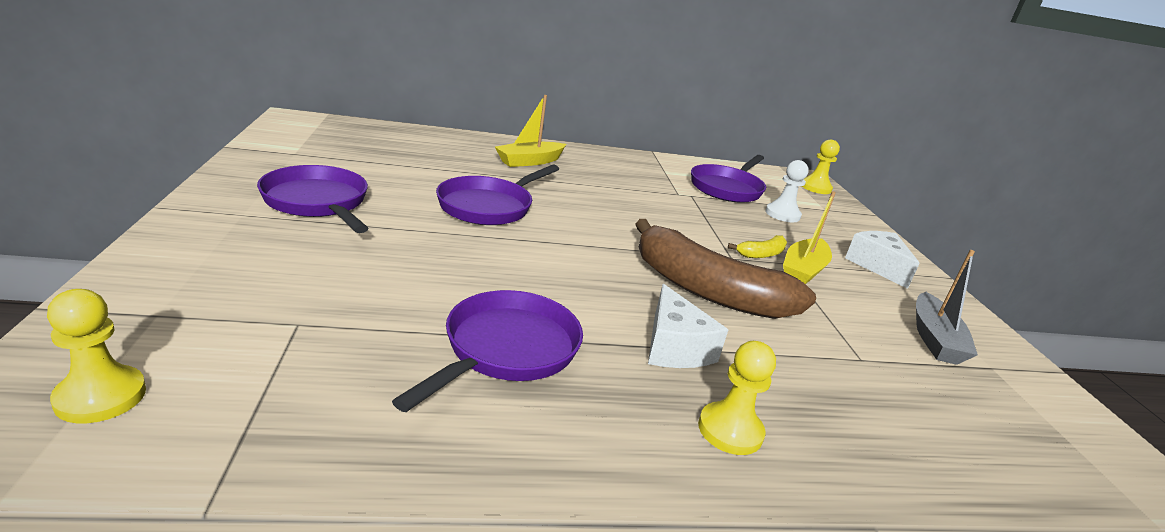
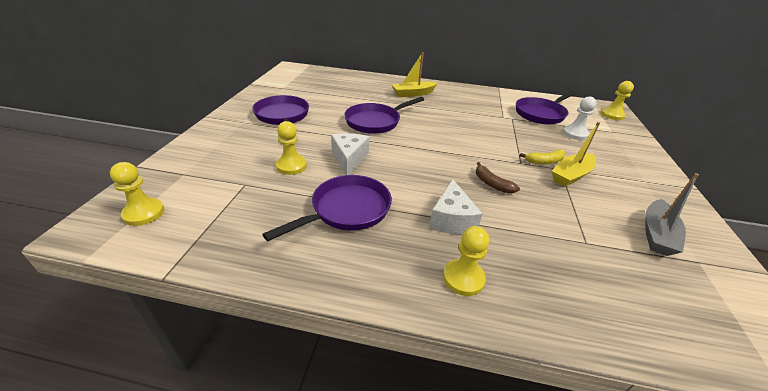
camera: 20 degrees right, 10 degrees up
brown banana [636,219,816,319] -> brown banana [476,162,520,193], size x0.41
white cheese [845,231,920,289] -> white cheese moved to [331,133,369,175]
none -> yellow pawn [276,121,307,175]

